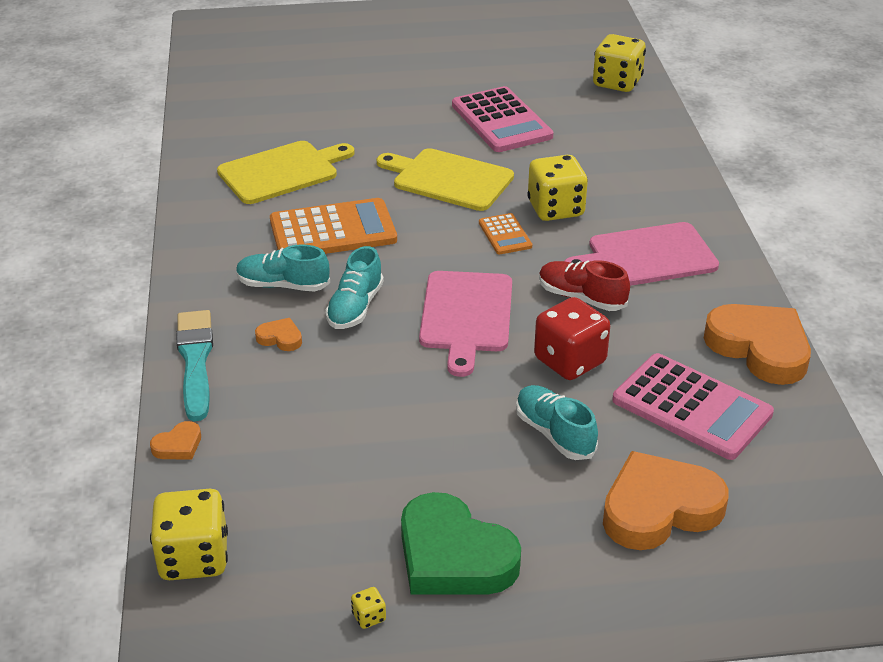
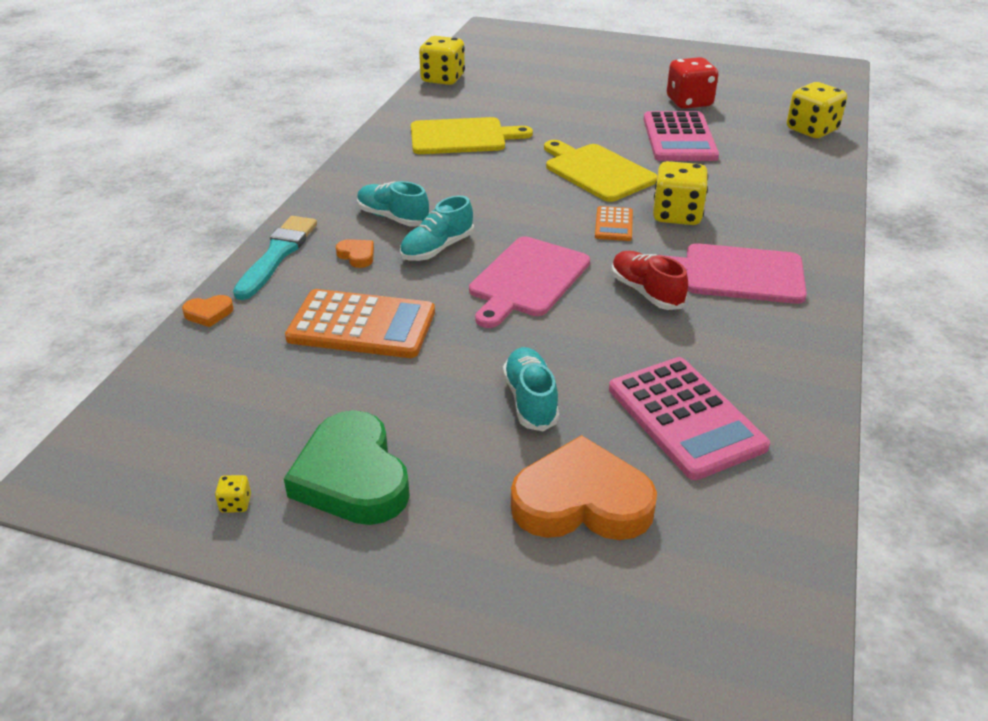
camera: 25 degrees right, 0 degrees up
yellow dice [150,489,228,580] -> yellow dice moved to [419,36,465,85]
orange calculator [270,198,397,254] -> orange calculator moved to [285,289,435,358]
red dice [534,297,610,380] -> red dice moved to [667,57,718,109]
orange heart [704,304,811,385] -> none

